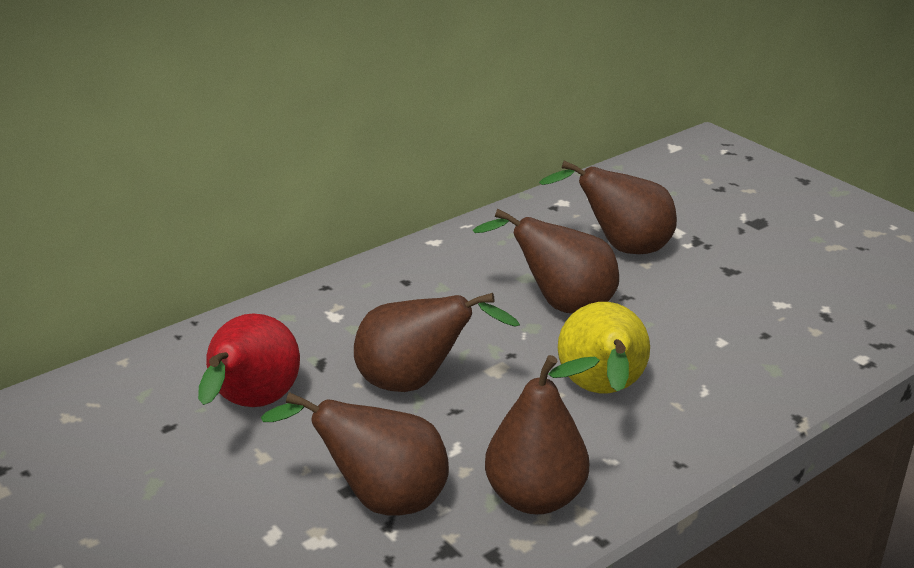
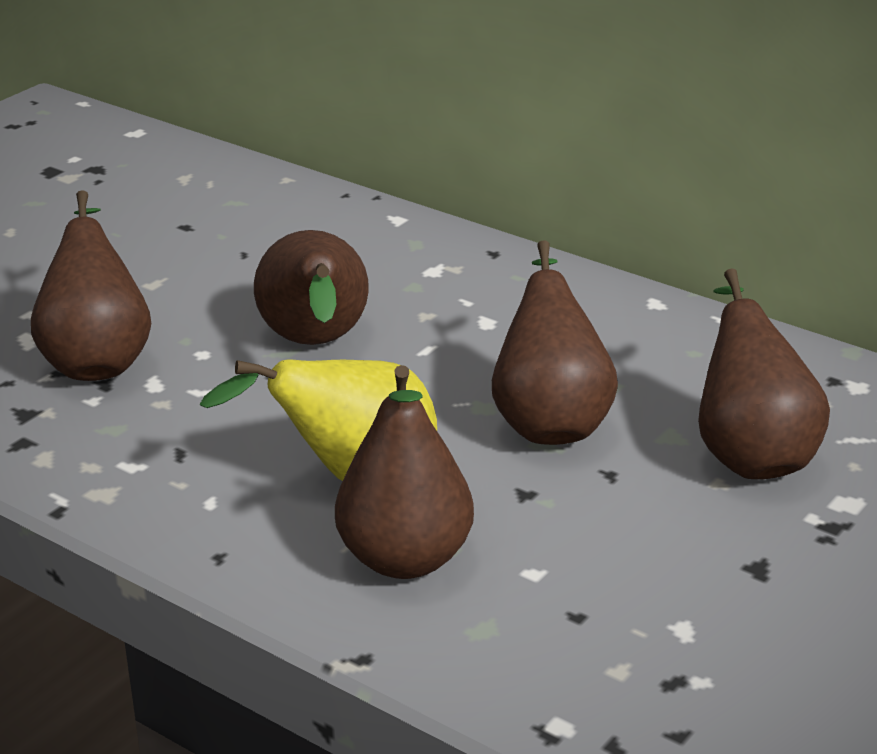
camera: 75 degrees right, 0 degrees up
red pear [198,313,300,407] -> none
brown pear [485,355,600,514] -> brown pear moved to [335,365,474,579]

